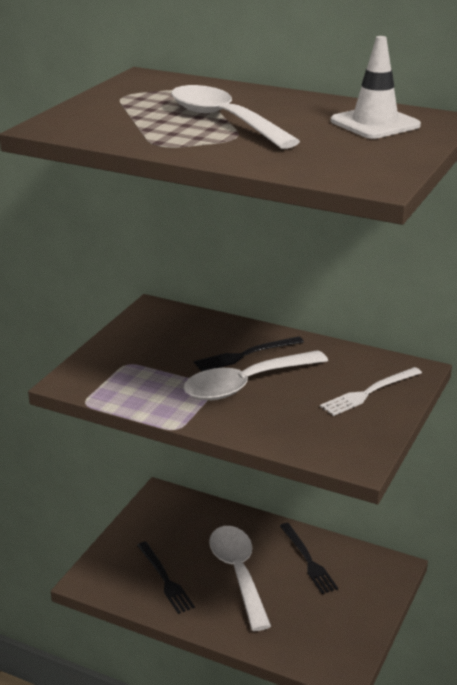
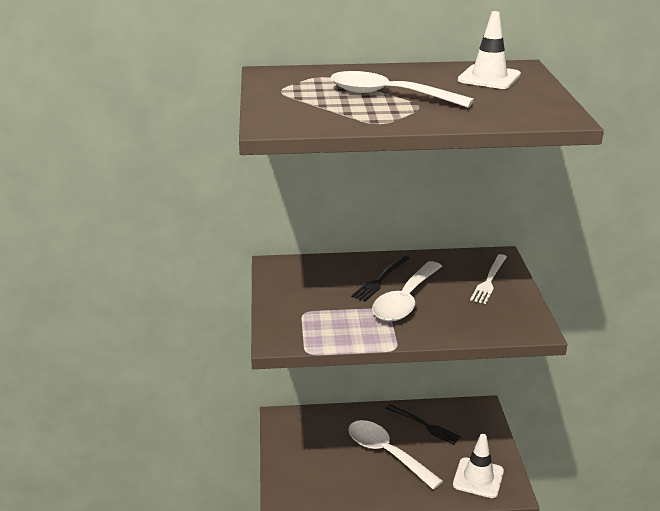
camera: 30 degrees left, 0 degrees up
black fork [137,541,195,614] -> none
none -> white traffic cone [453,434,504,498]

